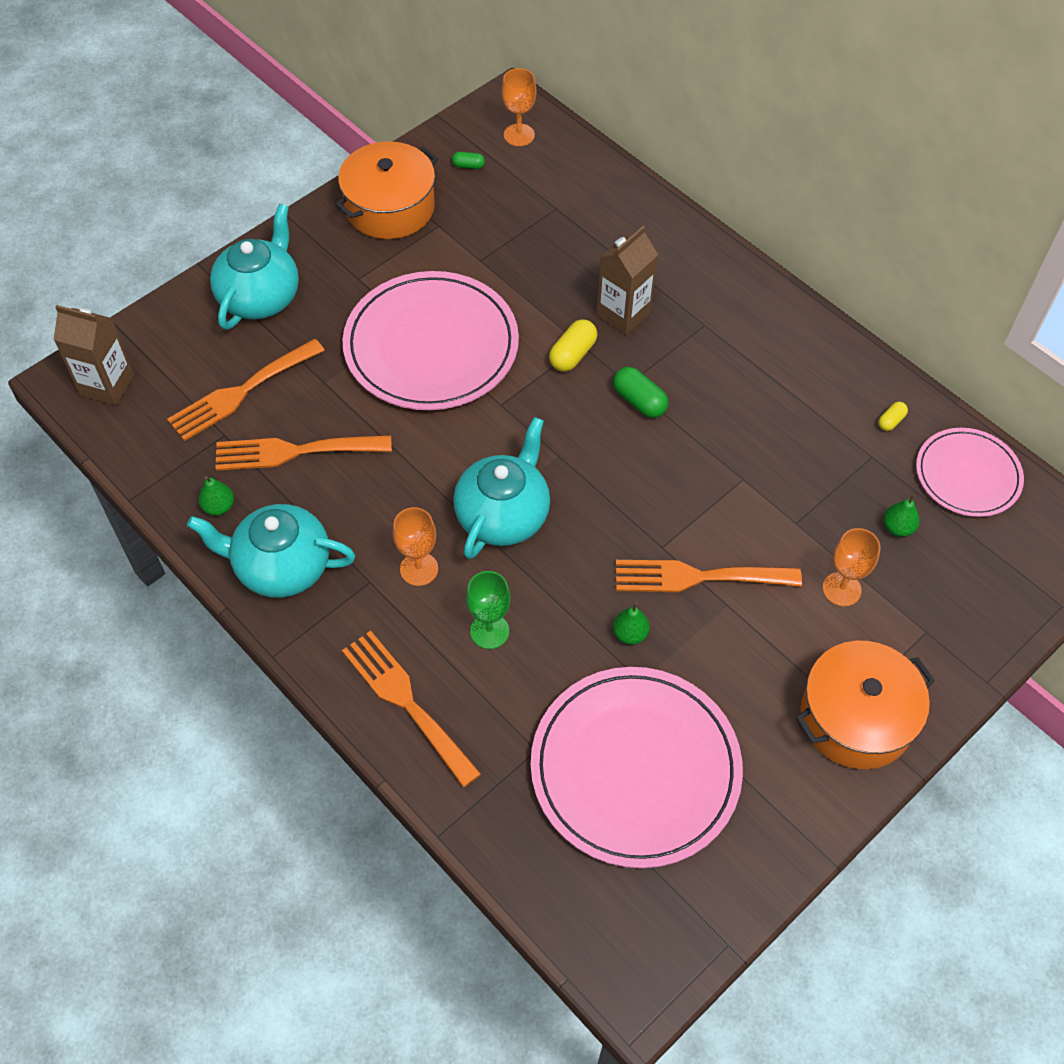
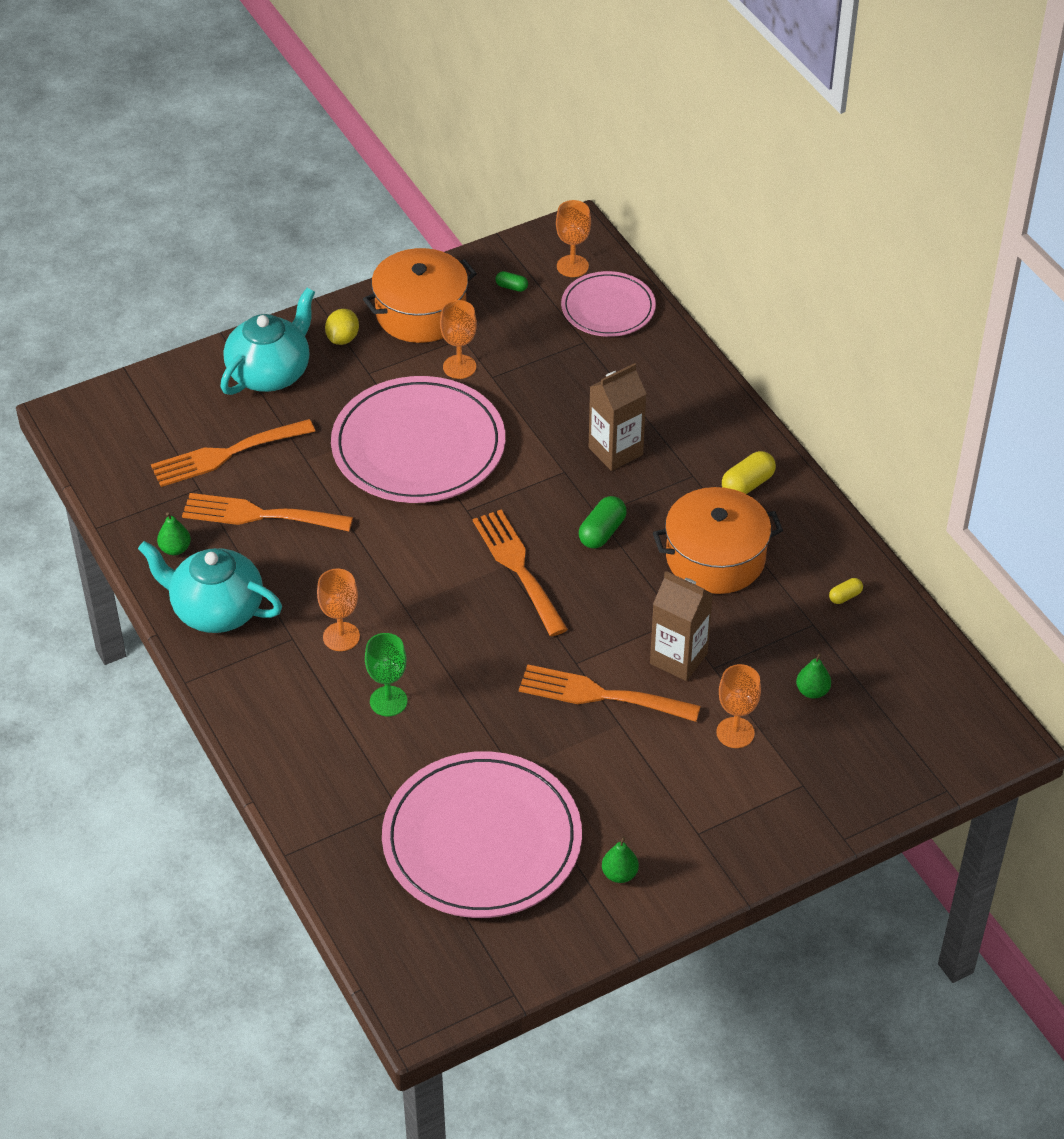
camera: 15 degrees right, 10 degrees down
brown carton [54,305,134,406] -> brown carton moved to [650,571,713,681]
orange fork [342,631,481,788] -> orange fork moved to [473,510,568,636]
turquoise teapot [453,417,550,559] -> none
yellow capsule [549,319,597,372] -> yellow capsule moved to [722,451,776,494]
green capsule [613,367,668,418] -> green capsule turned 60 degrees clockwise [579,496,627,549]
green pear [613,602,650,645] -> green pear moved to [602,837,639,883]
orange pot [796,641,935,769] -> orange pot moved to [653,487,783,594]
pink plate [916,428,1024,517] -> pink plate moved to [561,271,656,337]
none -> yellow lemon [325,309,359,345]
none -> orange goblet [440,300,477,379]

